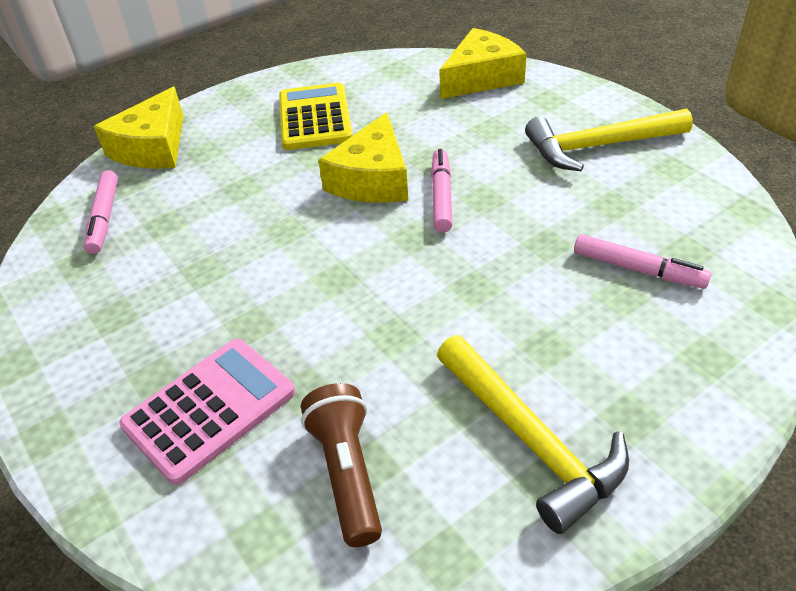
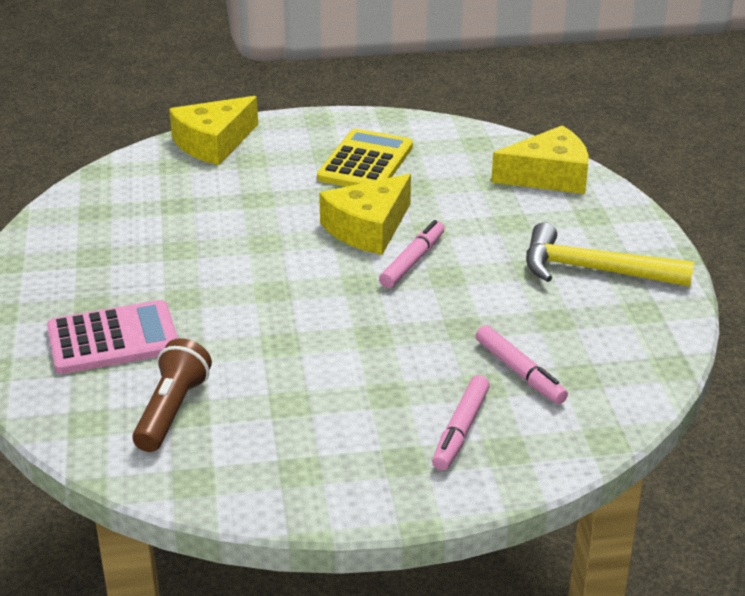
camera: 25 degrees right, 10 degrees down
pink marker [84,170,118,254] -> pink marker moved to [432,375,490,471]
yellow hammer [437,335,629,534] -> none

